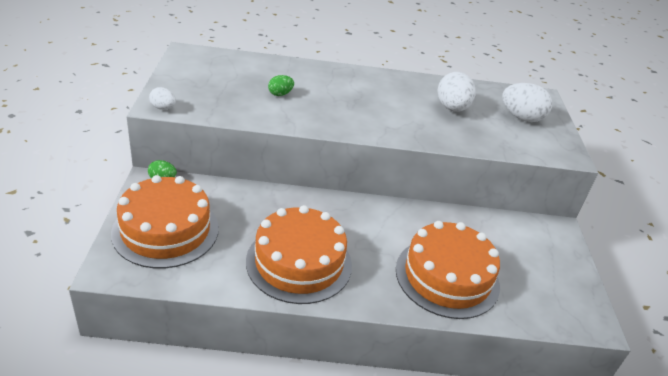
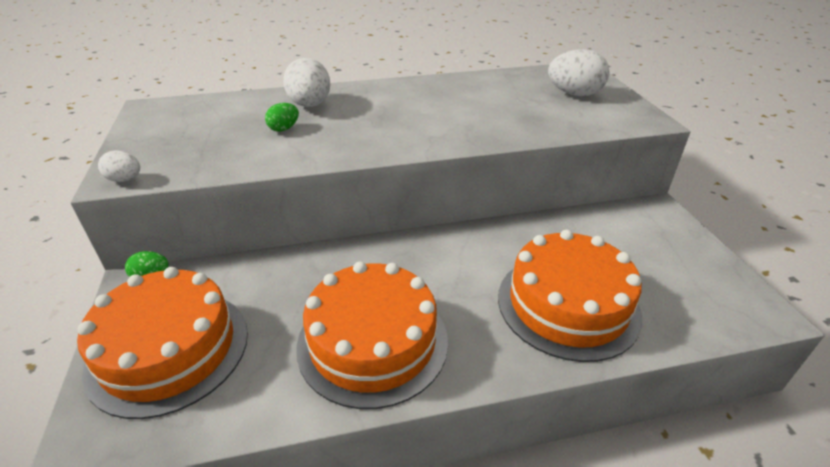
camera: 10 degrees left, 0 degrees up
white egg [437,72,476,112] -> white egg moved to [283,58,331,107]

